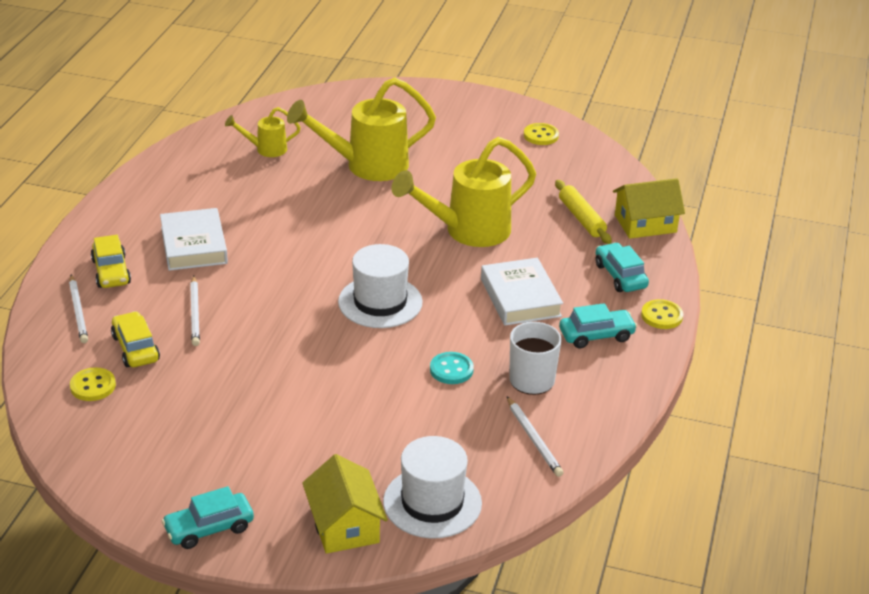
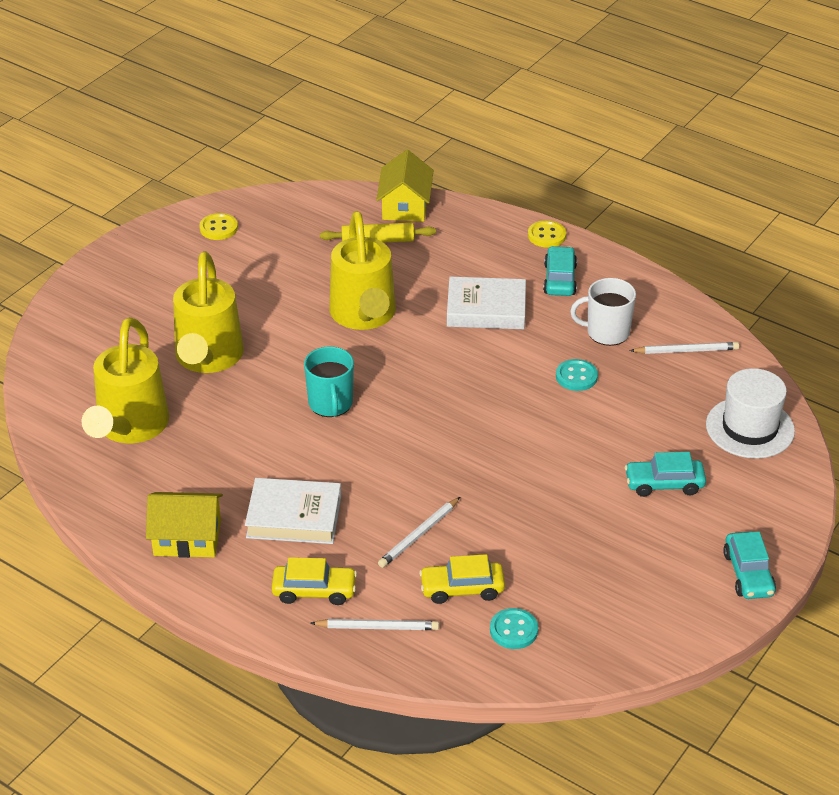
camera: 70 degrees left, 5 degrees up
yellow button [70,368,116,401] -> turquoise button [490,608,538,649]
white pencil [190,276,200,346] -> white pencil turned 120 degrees clockwise [378,497,460,568]
yellow watering can [225,107,301,157] -> yellow watering can [82,317,169,443], size x1.99
yellow house [302,454,388,554] -> yellow house moved to [146,492,223,558]
white hat [338,244,423,328] -> none
turquoise car [595,242,649,292] -> turquoise car moved to [625,452,706,497]
none -> turquoise mug [304,346,354,417]

